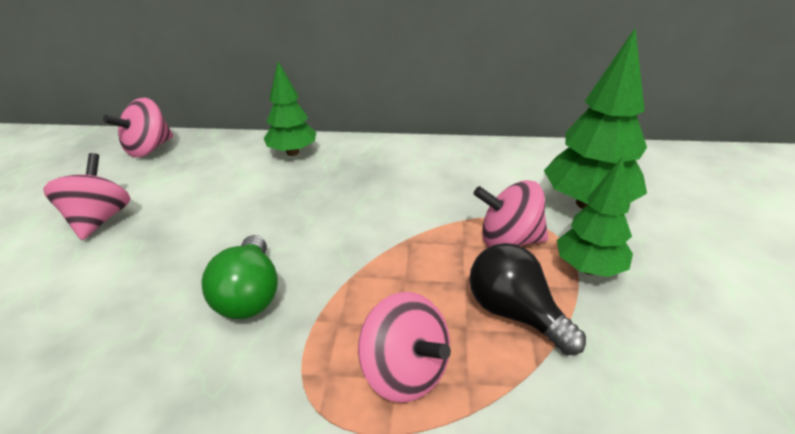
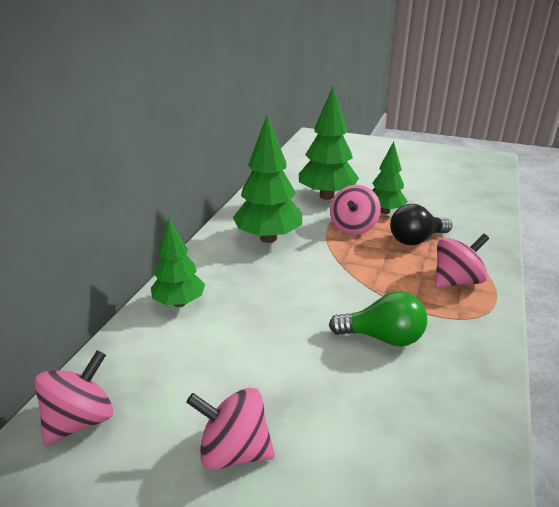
camera: 75 degrees left, 5 degrees down
pink spinning top [103,97,173,157] -> pink spinning top turned 105 degrees counterclockwise [34,350,113,445]
none -> green tree [233,115,302,243]

